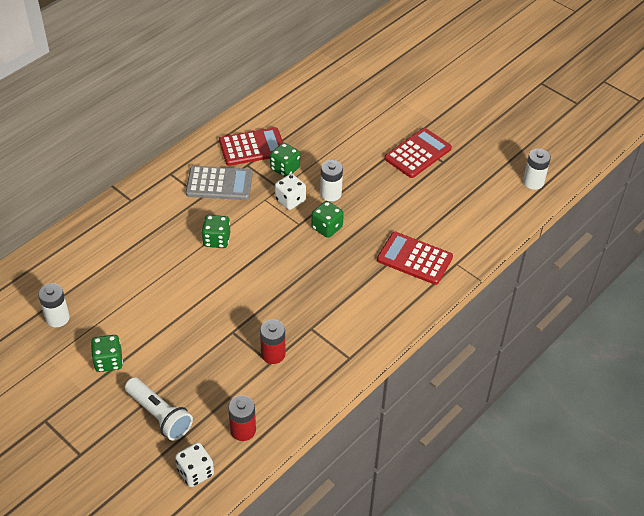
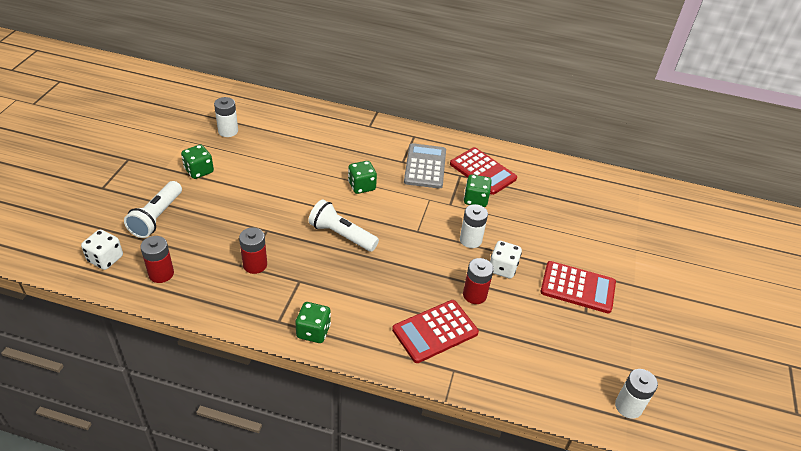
camera: 60 degrees right, 5 degrees down
grey calculator [186,166,253,200] -> grey calculator turned 150 degrees counterclockwise [404,143,446,189]
white dice [275,174,306,210] -> white dice moved to [490,241,522,279]
green dice [311,201,344,238] -> green dice moved to [295,302,331,343]
red calculator [377,232,453,285] -> red calculator turned 120 degrees counterclockwise [392,300,479,363]
none -> white flashlight [308,199,379,252]
none -> red battery [463,258,494,304]

